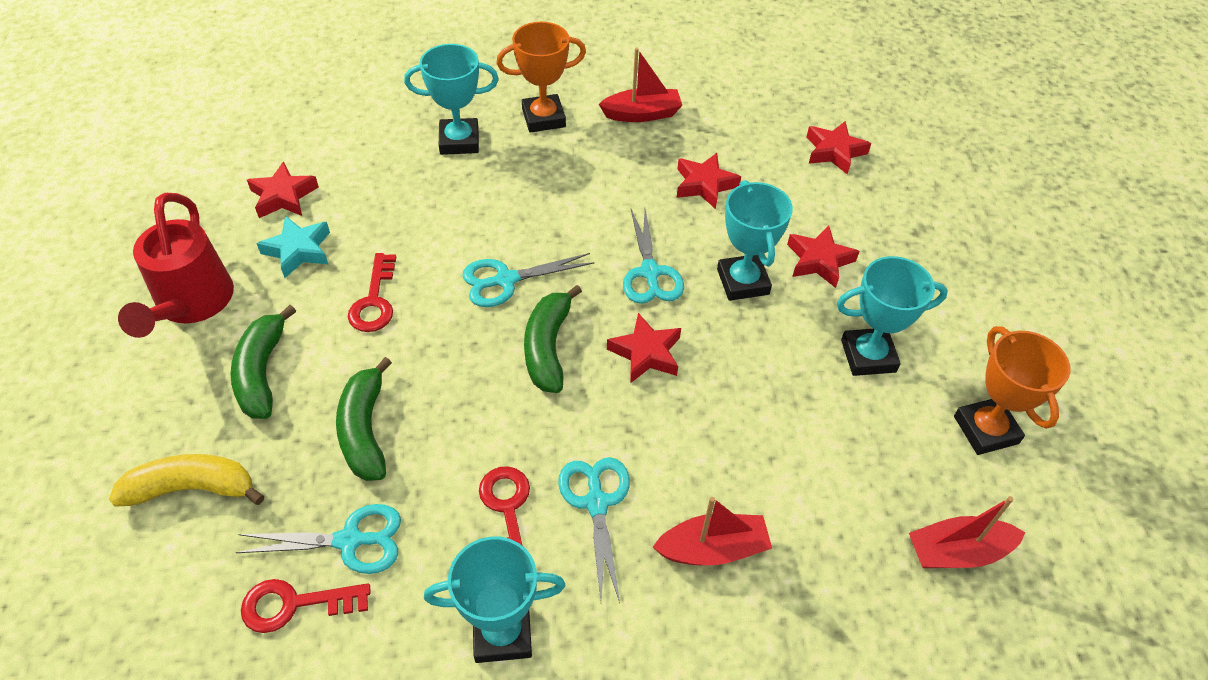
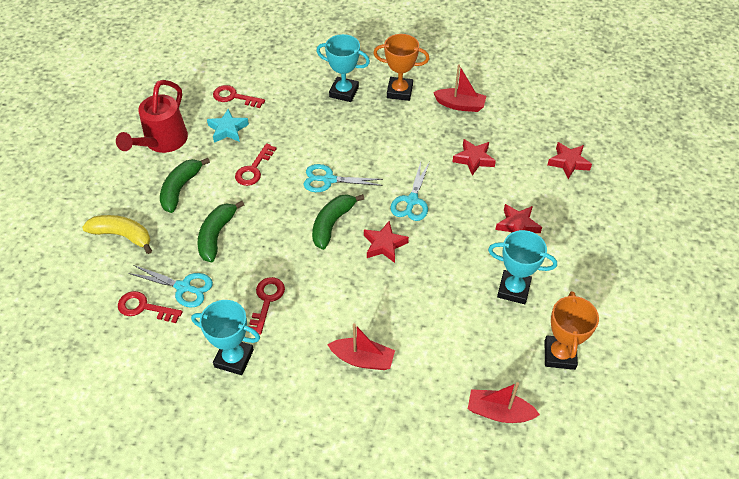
camera: 25 degrees right, 0 degrees up
red star [247,161,319,218] -> red key [213,85,265,108]
turquoise scissors [558,457,630,603] -> none
turquoise trophy [717,180,793,301] -> none

